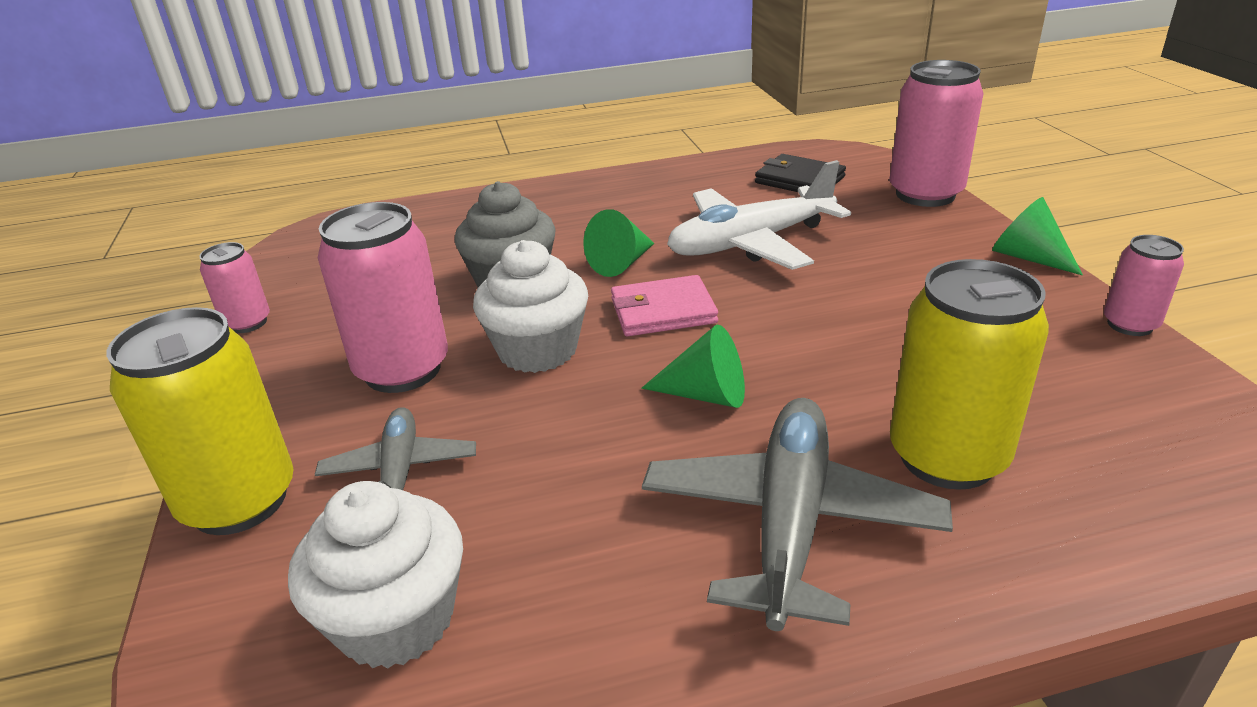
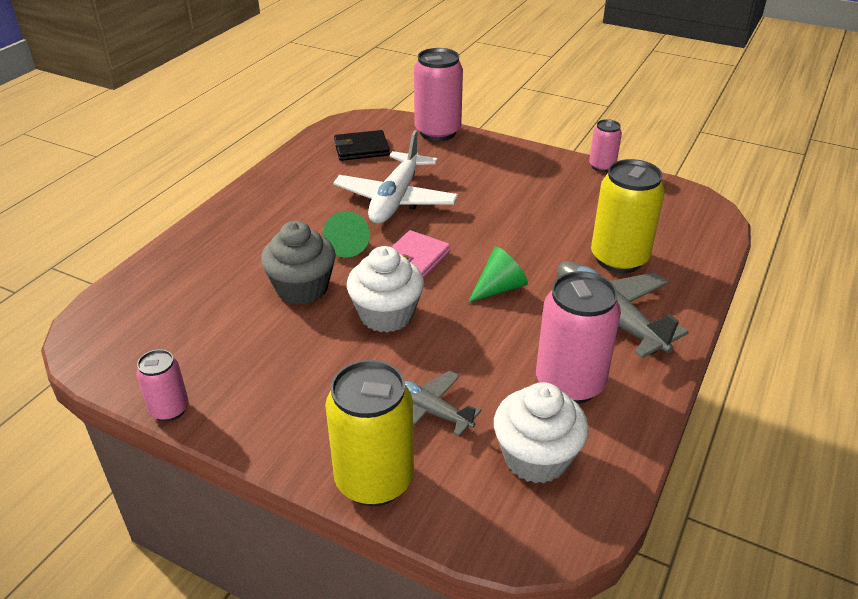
camera: 50 degrees left, 5 degrees up
pink can [318,202,448,393] -> pink can moved to [536,271,621,404]
green cone [992,197,1083,275] -> none

